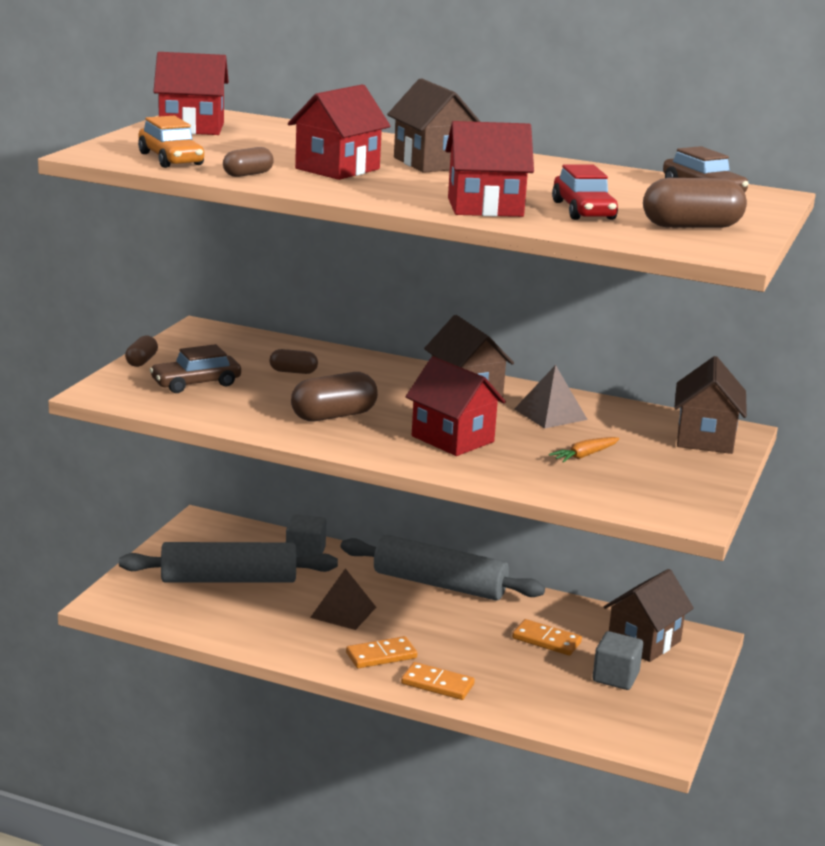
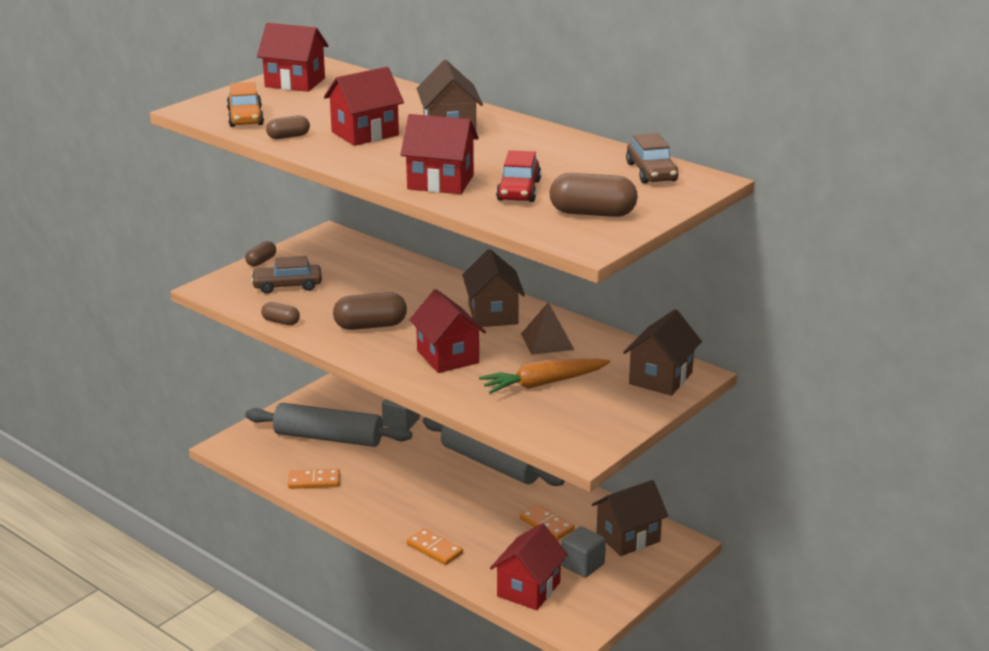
camera: 20 degrees right, 5 degrees up
brown capsule [270,349,318,374] -> brown capsule moved to [261,302,300,325]
brown pyramid [310,568,376,630] -> none
orange domino [346,636,417,668] -> orange domino moved to [288,469,340,489]
orange carrot [549,437,620,463] -> orange carrot [479,359,610,394], size x1.83
none -> red house [490,523,568,610]

